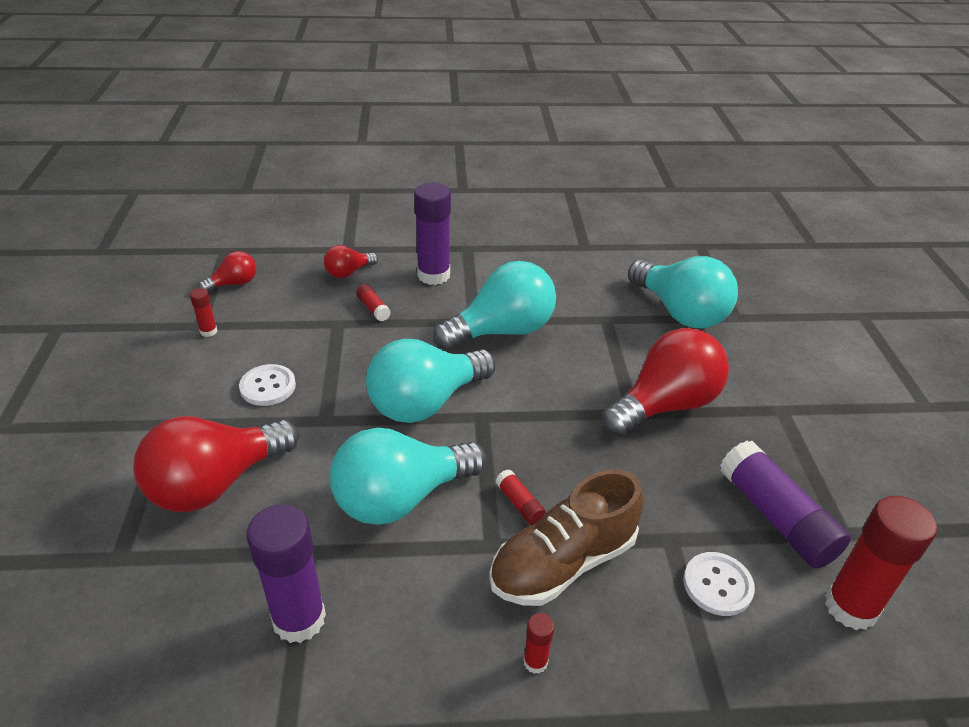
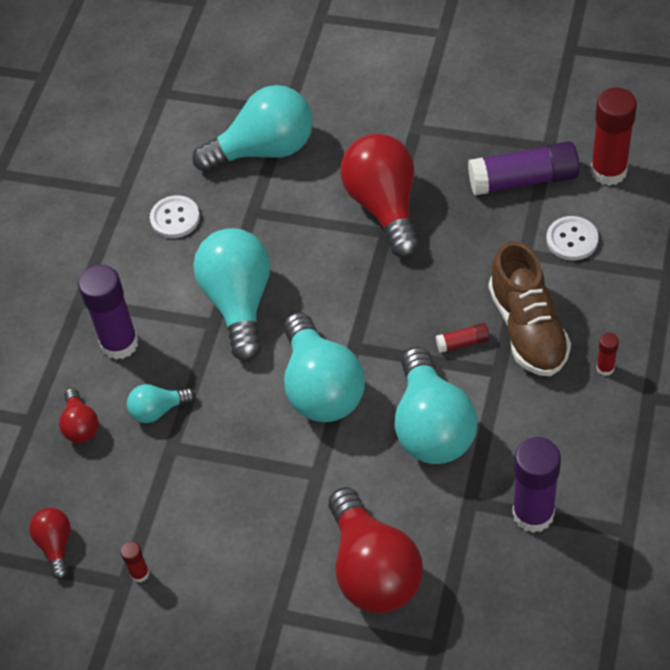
camera: 65 degrees left, 15 degrees up
white button [239,364,296,406] -> white button moved to [150,195,200,238]
red glue stick [356,284,391,321] -> turquoise light bulb [127,384,195,423]

